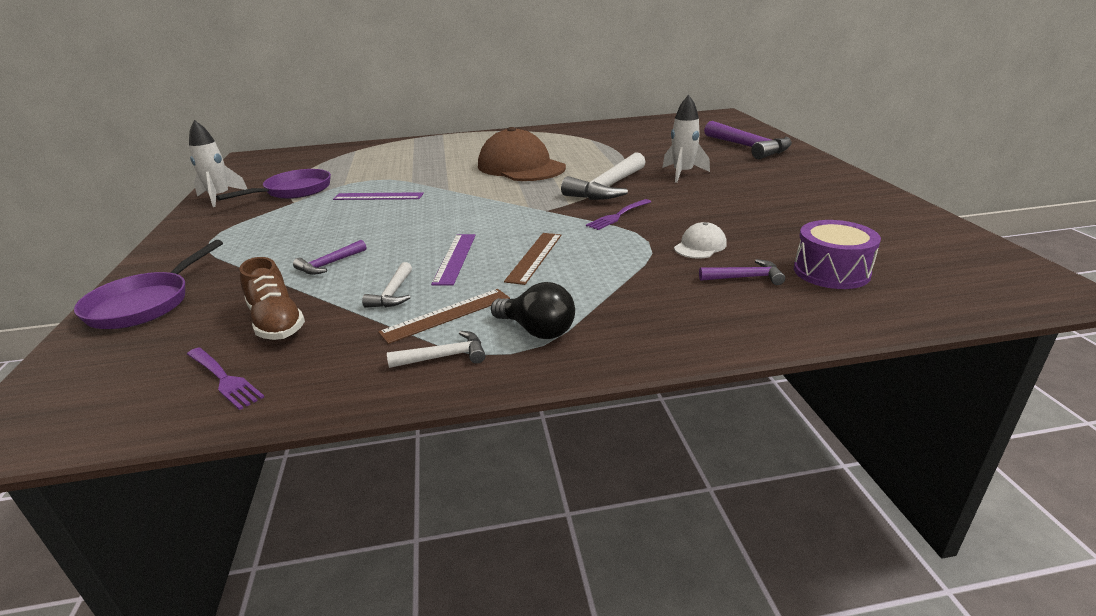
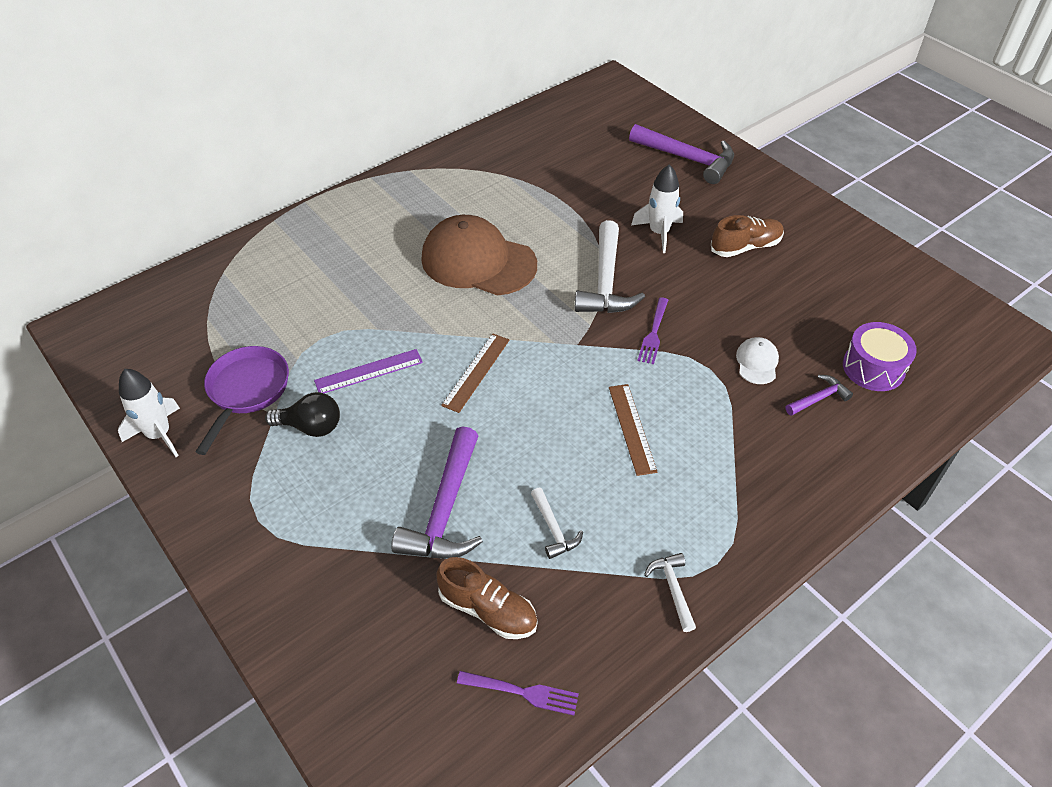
camera: 30 degrees left, 20 degrees up
purple pan [74,240,223,329] -> none
purple hammer [293,240,366,275] -> purple hammer [391,426,483,558], size x2.00
brown ruler [378,289,510,344] -> brown ruler moved to [441,334,509,413]
white hammer [387,331,486,368] -> white hammer turned 60 degrees counterclockwise [644,553,696,632]
purple ruler [431,234,476,285] -> none
black light bulb [491,282,575,339] -> black light bulb moved to [265,392,340,437]
none -> brown shoe [711,215,784,257]

